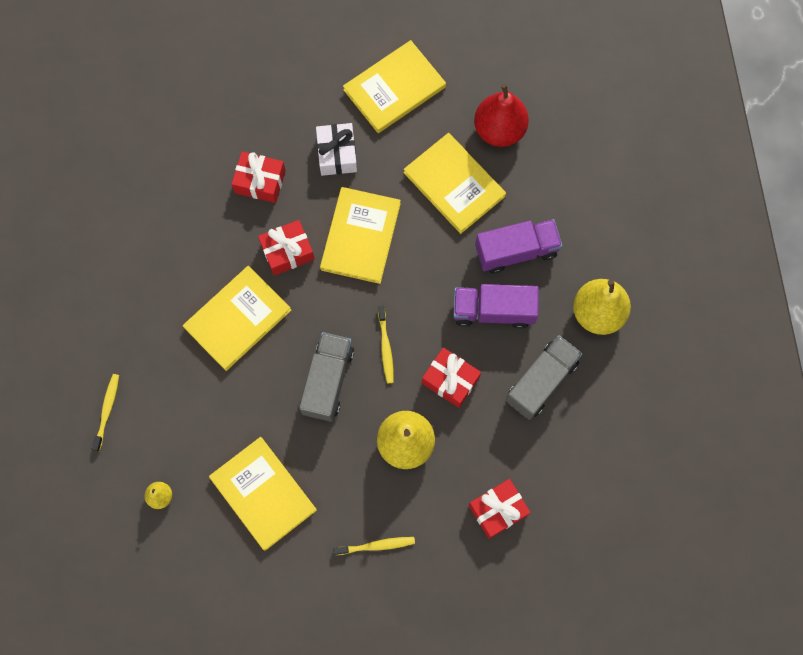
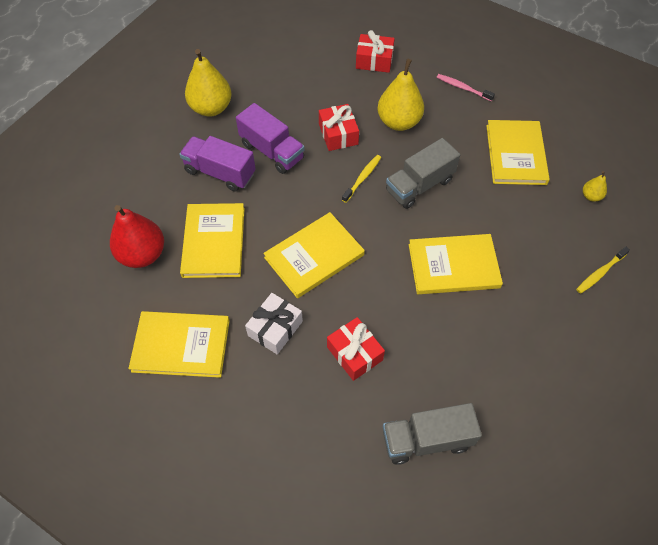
camera: 140 degrees left, 15 degrees down
red gift [258,220,314,276] -> none
yellow toothbrush [333,537,415,555] -> pink toothbrush [437,74,495,101]
grey truck [506,335,582,420] -> grey truck moved to [383,403,482,465]

